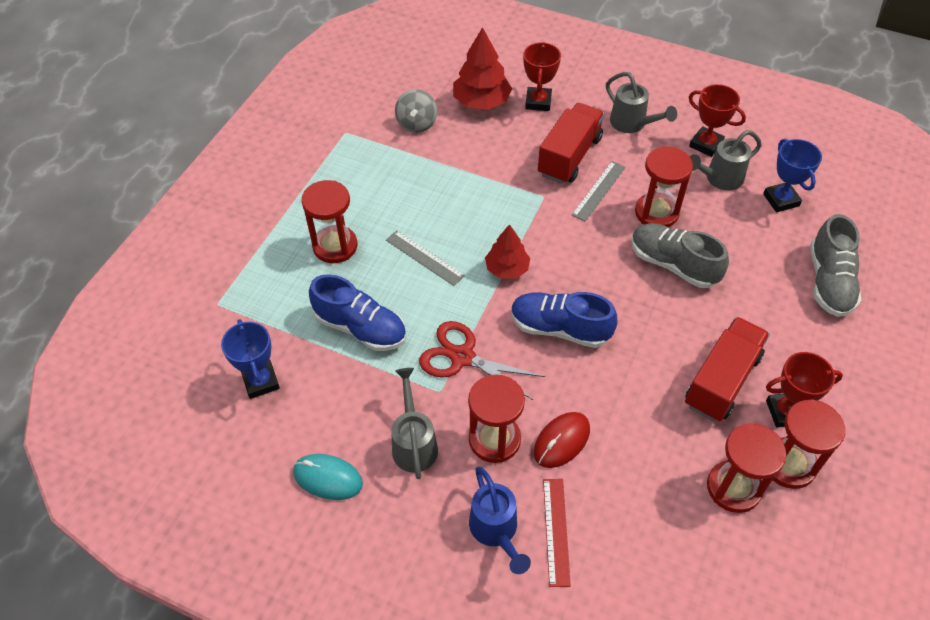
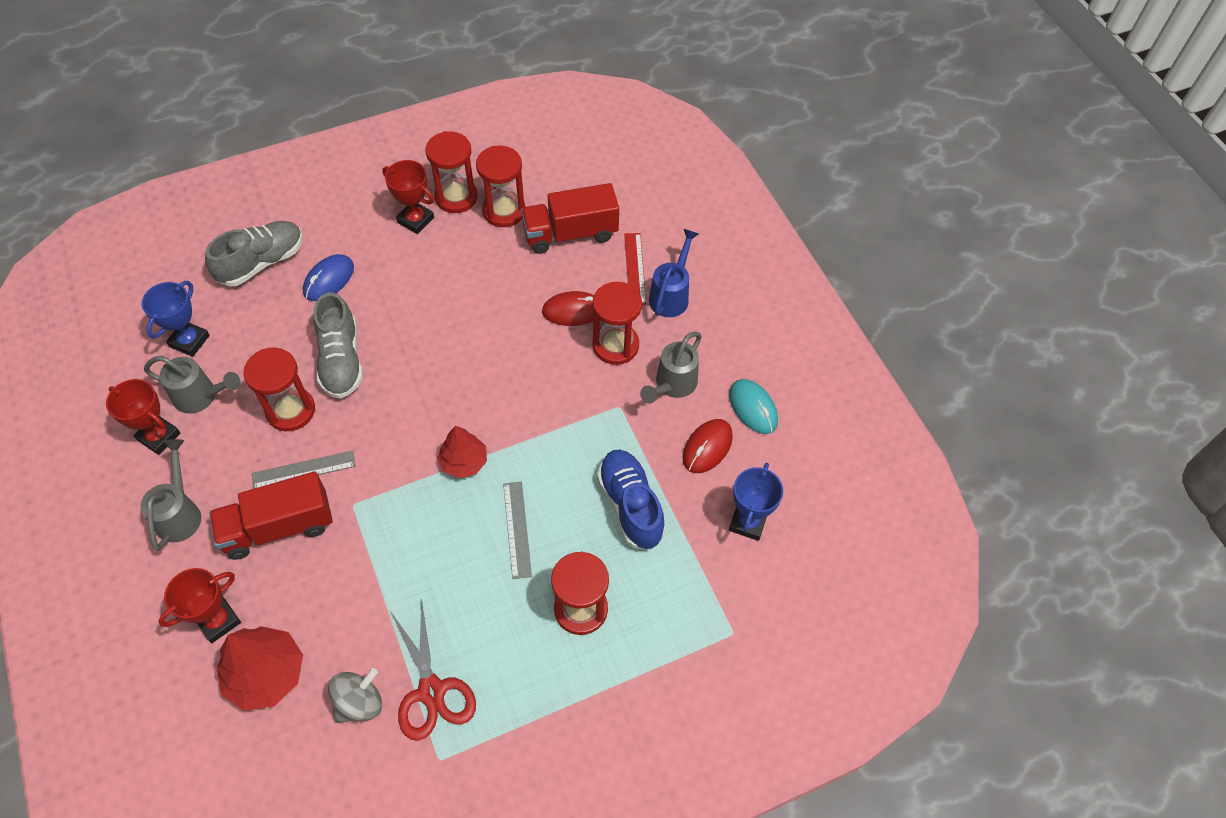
camera: 140 degrees left, 5 degrees up
red scissors [419,321,545,400] -> red scissors moved to [391,599,476,741]
blue shoe [511,292,618,348] -> none
red ruler [543,479,571,587] -> red ruler turned 45 degrees counterclockwise [624,233,646,305]
red truck [685,317,770,421] -> red truck moved to [521,183,619,254]
red trophy [689,84,746,157] -> red trophy turned 45 degrees counterclockwise [106,379,180,455]
none -> blue mouse [303,254,354,301]
none -> red mouse [682,419,733,473]

